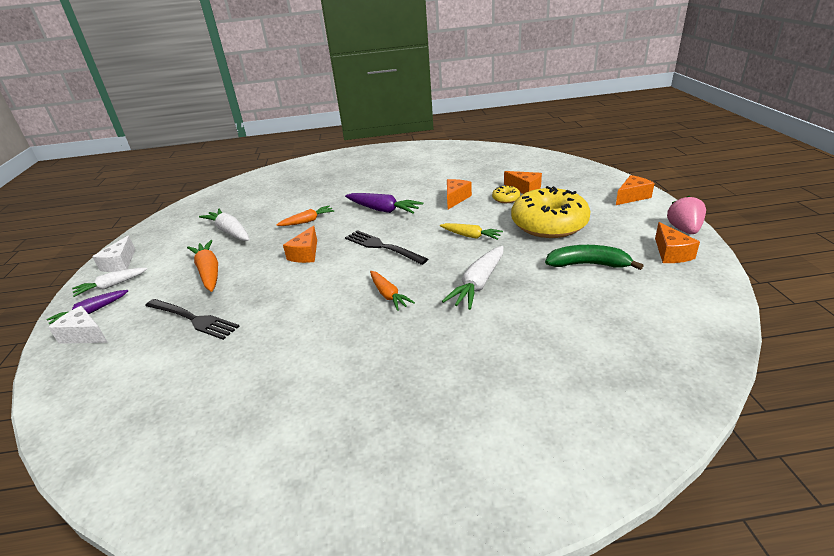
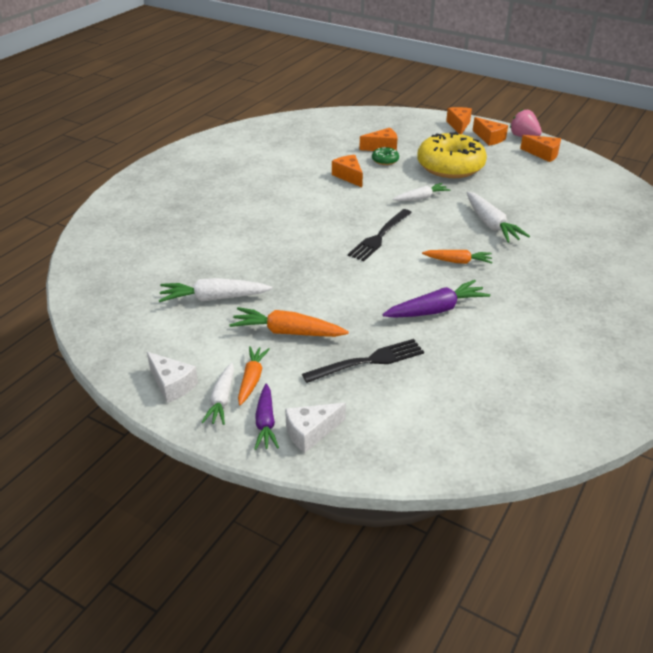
camera: 55 degrees left, 5 degrees up
orange carrot [276,206,335,226] -> orange carrot moved to [238,346,270,405]
orange cheese [283,225,317,263] -> orange cheese moved to [473,117,508,146]
purple carrot [345,193,423,214] -> purple carrot moved to [382,280,490,318]
black fork [345,230,428,265] -> black fork turned 45 degrees counterclockwise [348,209,412,261]
yellow carrot [440,223,503,240] -> white carrot [393,183,450,201]
yellow donut [492,185,520,203] -> green donut [372,147,399,165]
green banana [545,245,643,270] -> none

